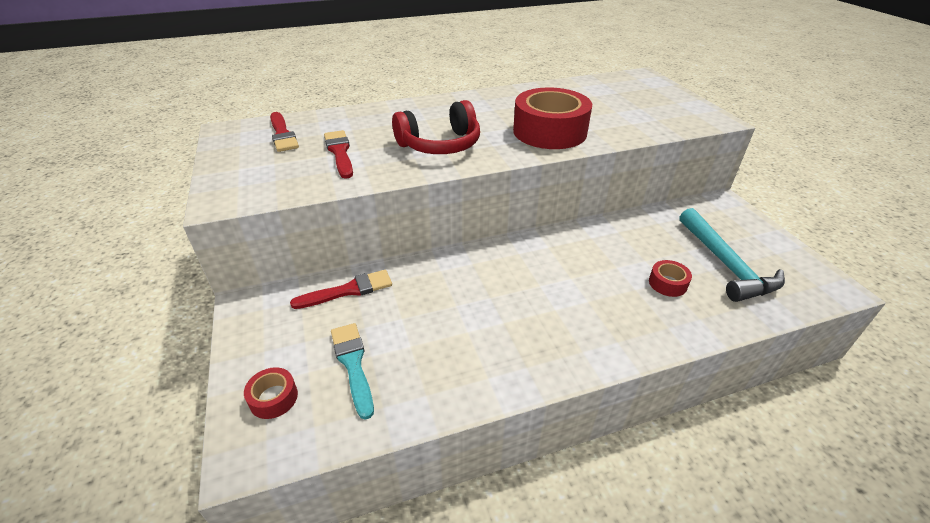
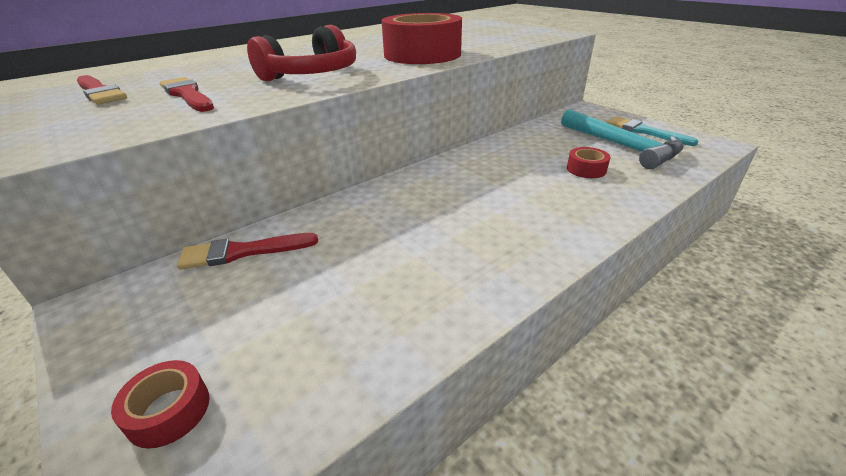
camera: 20 degrees left, 5 degrees down
red brush [290,270,392,309] -> red brush turned 150 degrees counterclockwise [177,233,318,269]
turquoise brush [331,323,374,420] -> turquoise brush moved to [607,117,698,146]

